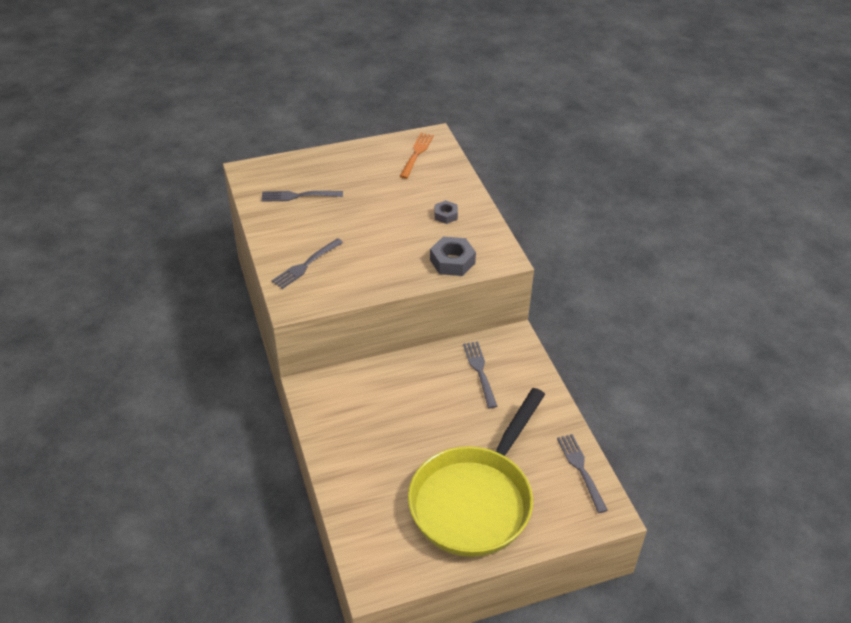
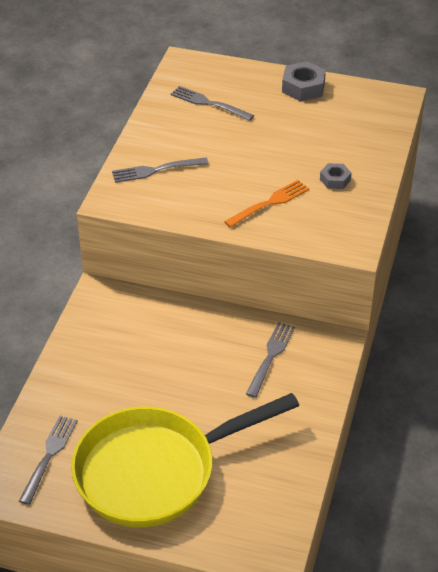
camera: 35 degrees right, 0 degrees up
orange fork [400,133,434,179] -> orange fork moved to [224,180,309,228]
grey nut [430,237,476,276] -> grey nut moved to [282,61,326,101]
grey fork [557,434,608,513] -> grey fork moved to [19,416,77,505]

